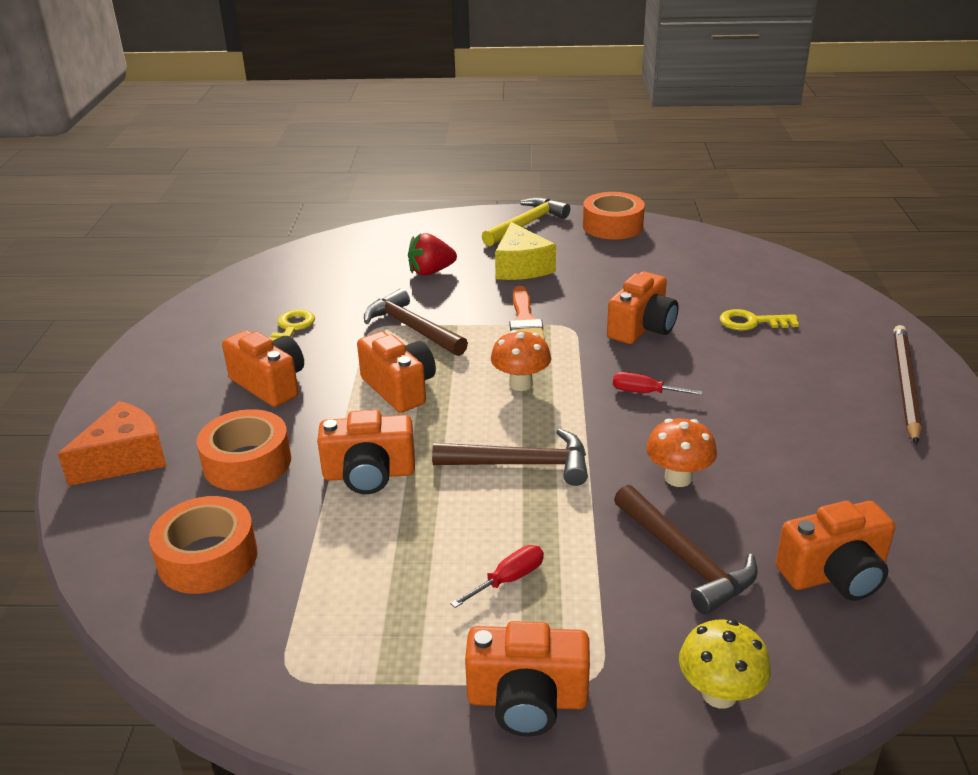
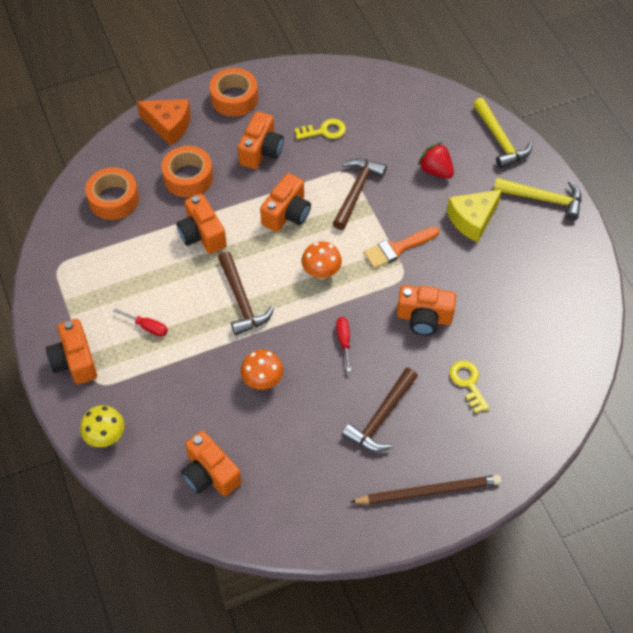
camera: 65 degrees right, 25 degrees up
orange tape [583,192,645,239] -> orange tape moved to [209,68,258,117]
brown hammer [614,485,758,615] -> brown hammer moved to [342,368,418,452]
none -> yellow hammer [473,98,532,169]

